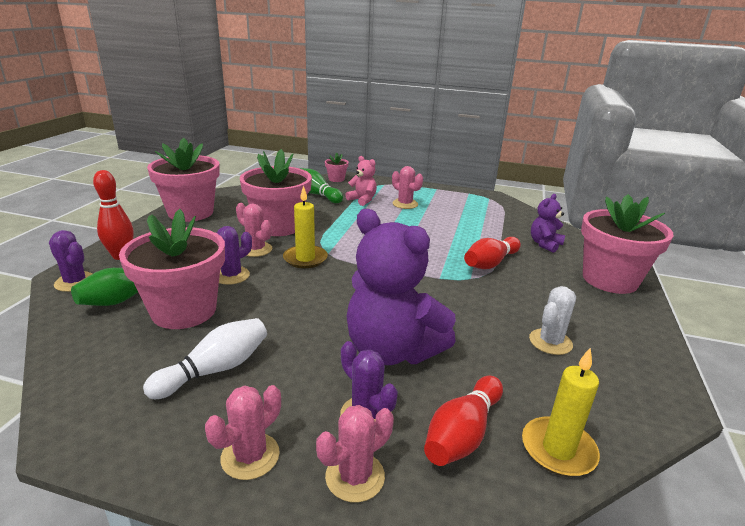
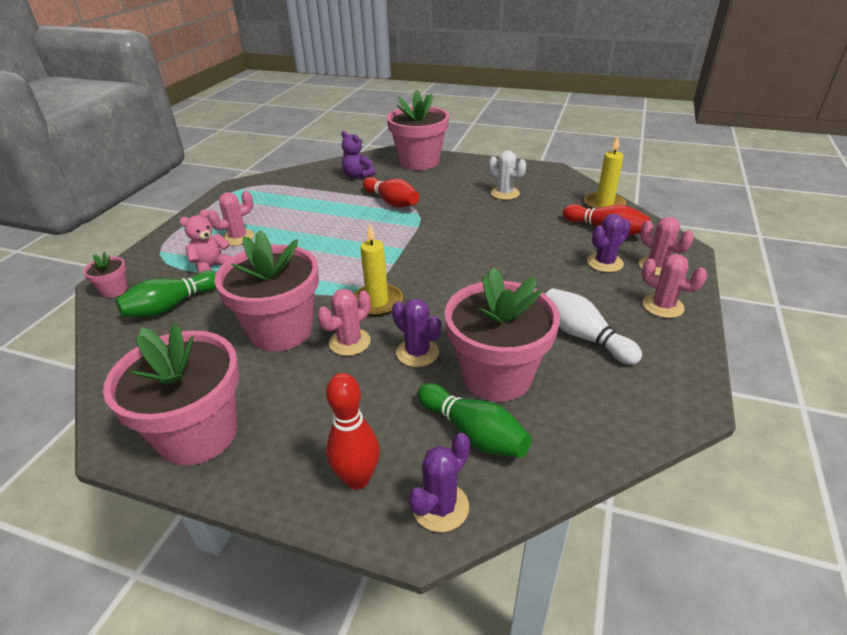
camera: 85 degrees left, 10 degrees up
purple teddy bear [346,209,456,365] -> none

